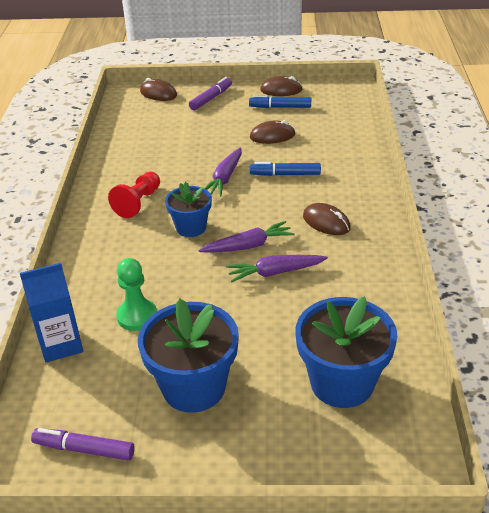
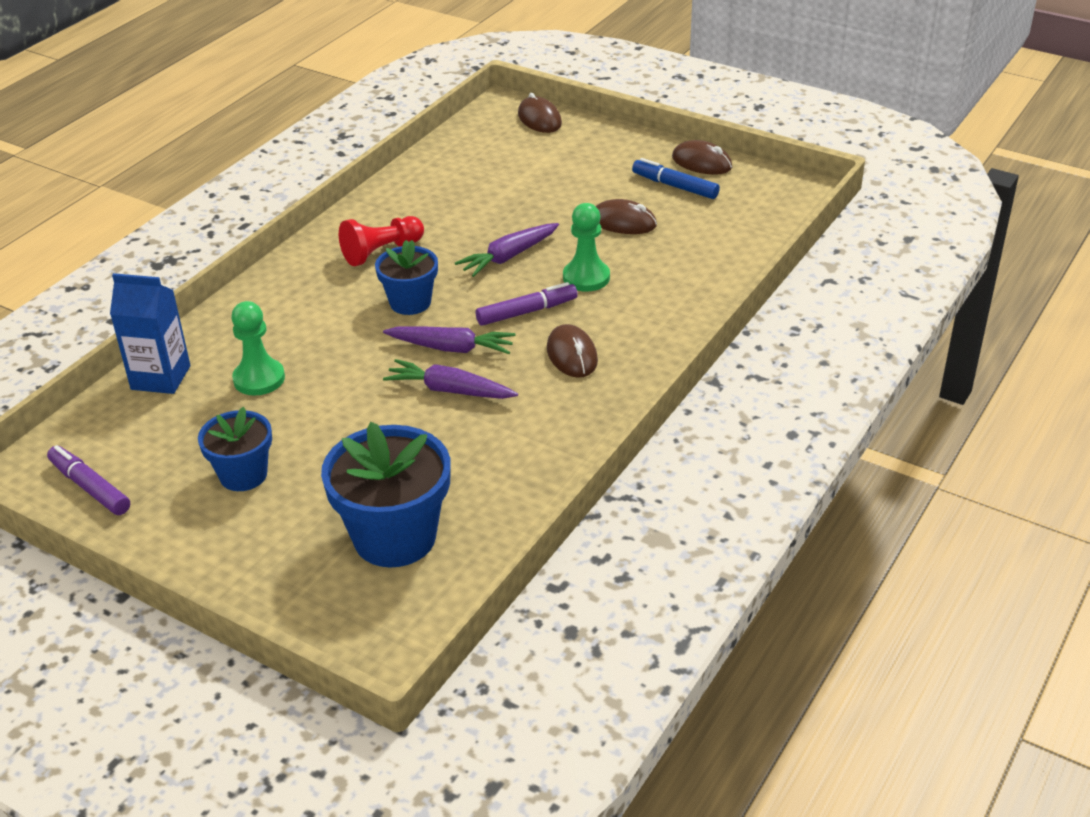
camera: 30 degrees right, 0 degrees up
blue flower pot [138,299,239,413] -> blue flower pot [198,407,272,491], size x0.61
purple marker [189,77,232,110] -> purple marker moved to [476,282,578,326]
blue marker [250,162,321,176] -> green pawn [563,203,610,292]

